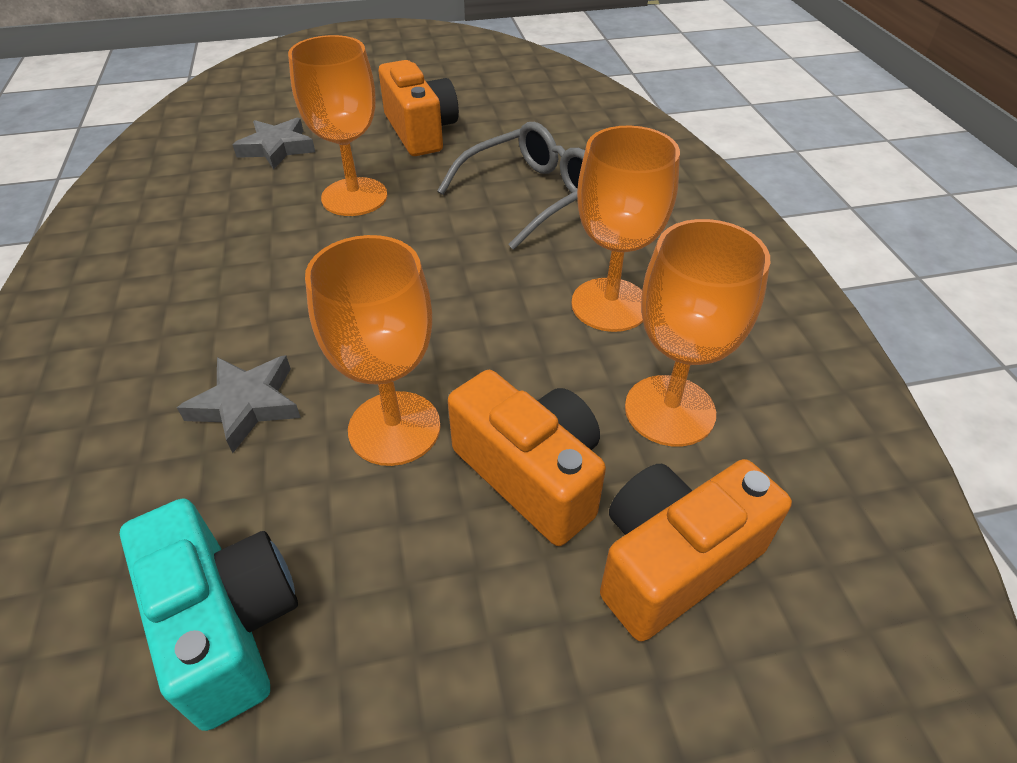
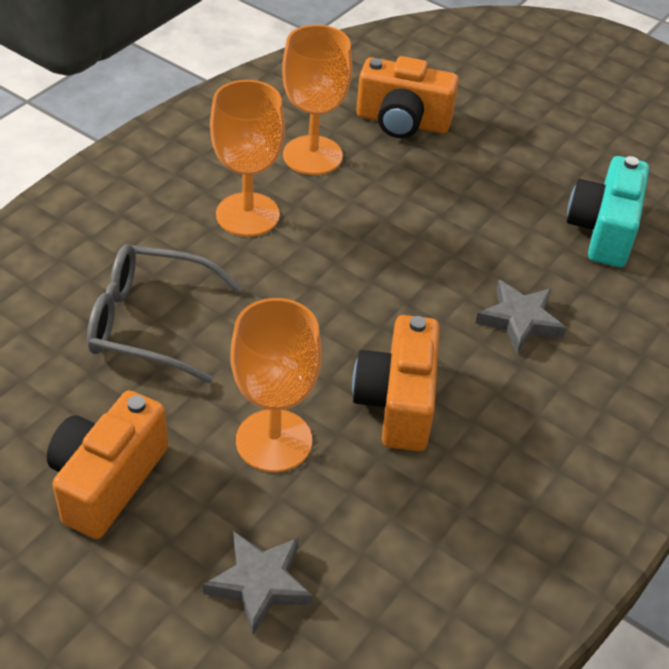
camera: 135 degrees left, 0 degrees up
orange goblet [305,235,441,466] -> none
orange camera [448,370,606,546] -> orange camera moved to [352,315,440,451]

